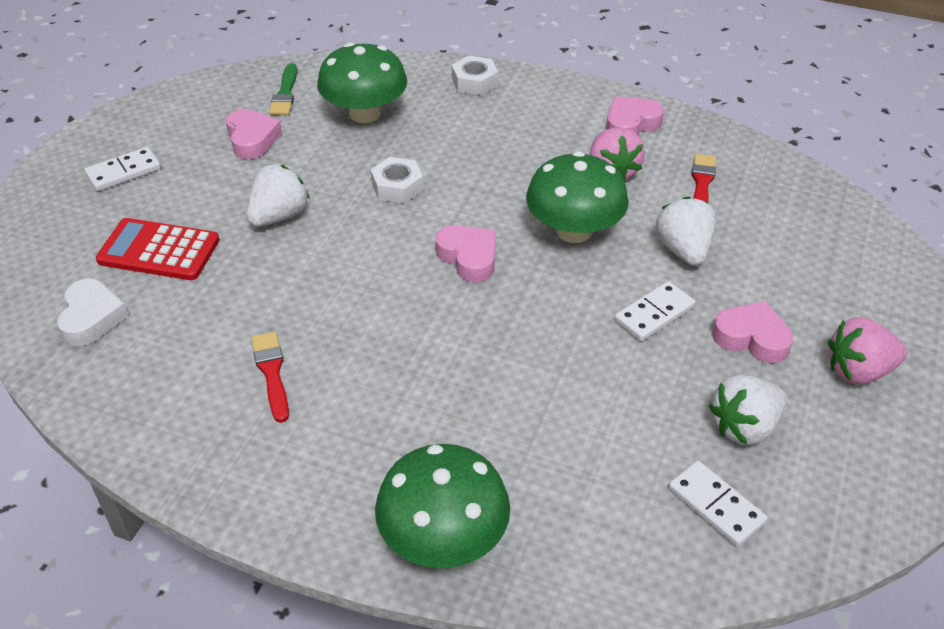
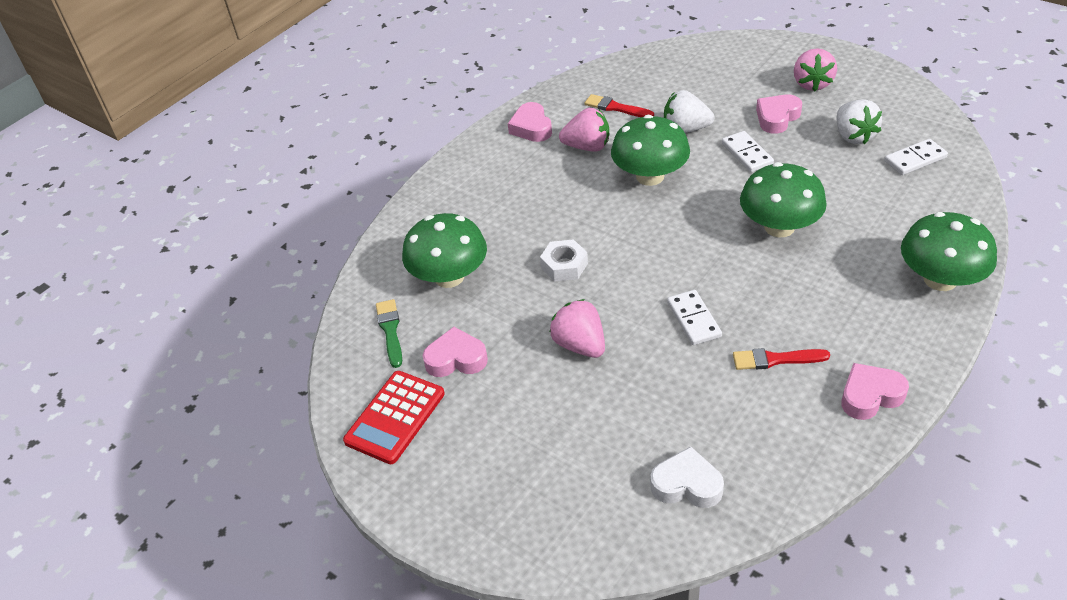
camera: 70 degrees left, 0 degrees up
white domino [84,147,161,191] -> white domino moved to [667,290,722,345]
red calculator [96,218,220,280] -> red calculator moved to [343,371,445,464]
white strawberry [246,165,310,227] -> pink strawberry [550,299,605,358]
green brush [269,63,297,115] -> green brush turned 120 degrees counterclockwise [376,299,402,368]
pink heart [436,225,496,283] -> pink heart moved to [841,363,909,420]
white nut [452,56,498,95] -> none
none -> green mushroom [740,162,827,237]

